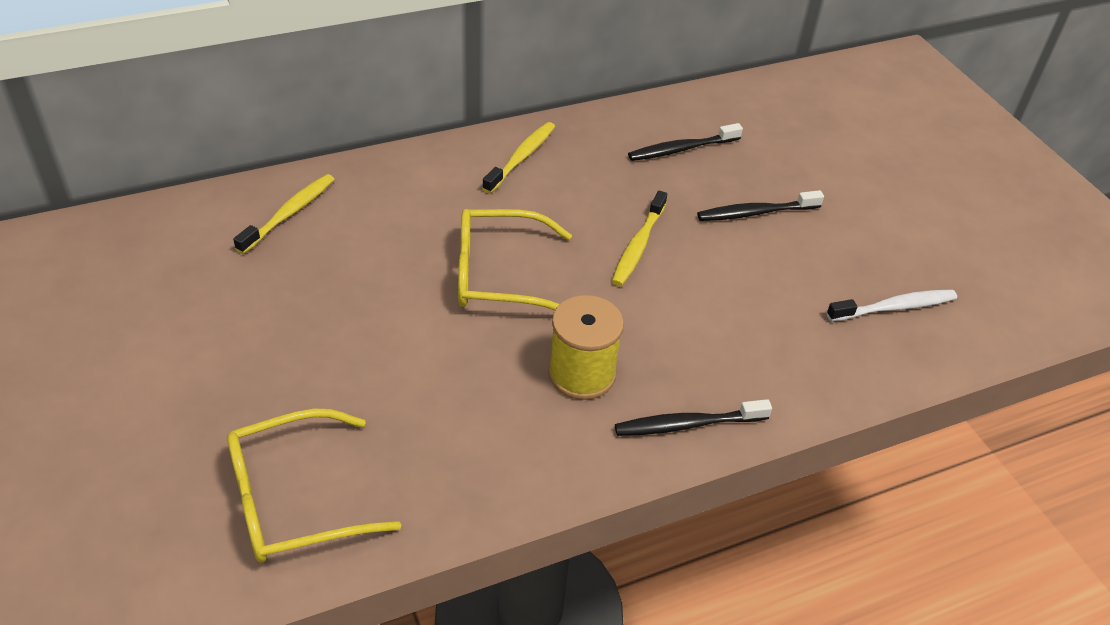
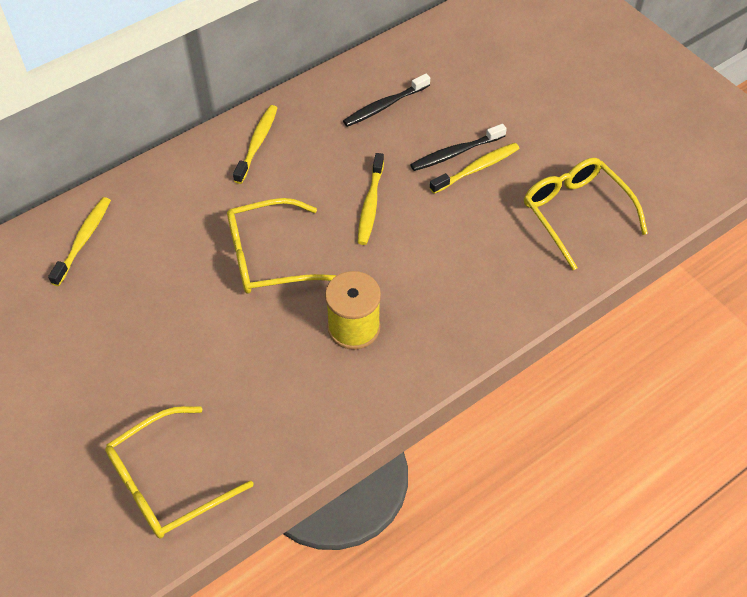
camera: 10 degrees left, 10 degrees up
black toothbrush [615,399,772,436] -> none
white toothbrush [827,289,957,321] -> yellow glasses [524,158,648,270]
none -> yellow toothbrush [429,143,520,194]

